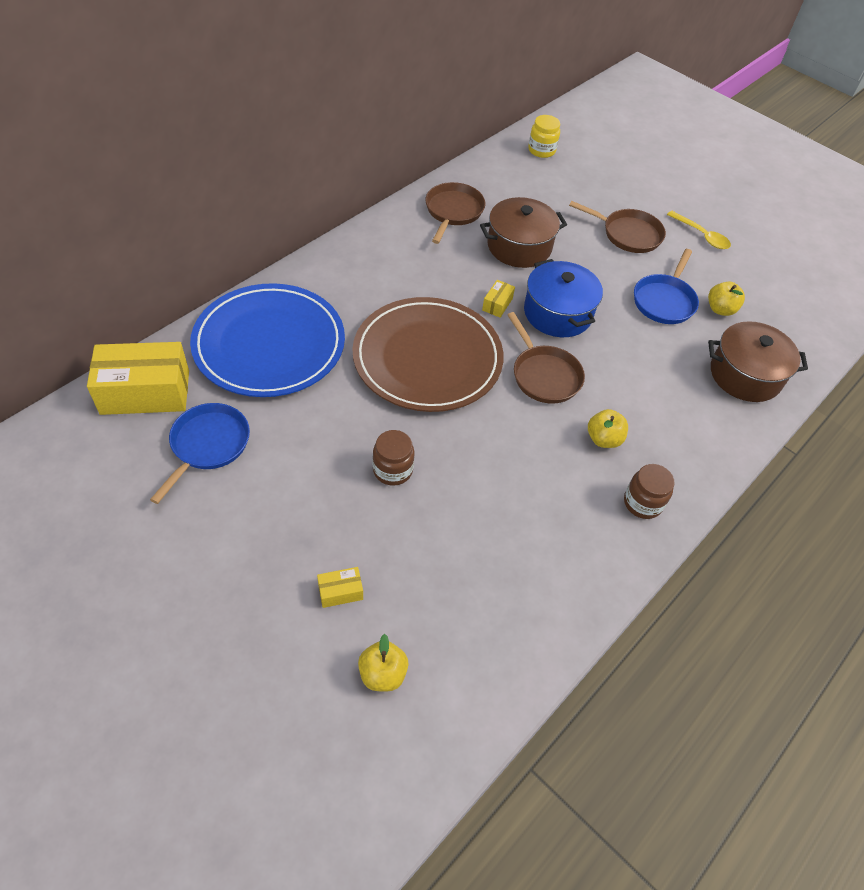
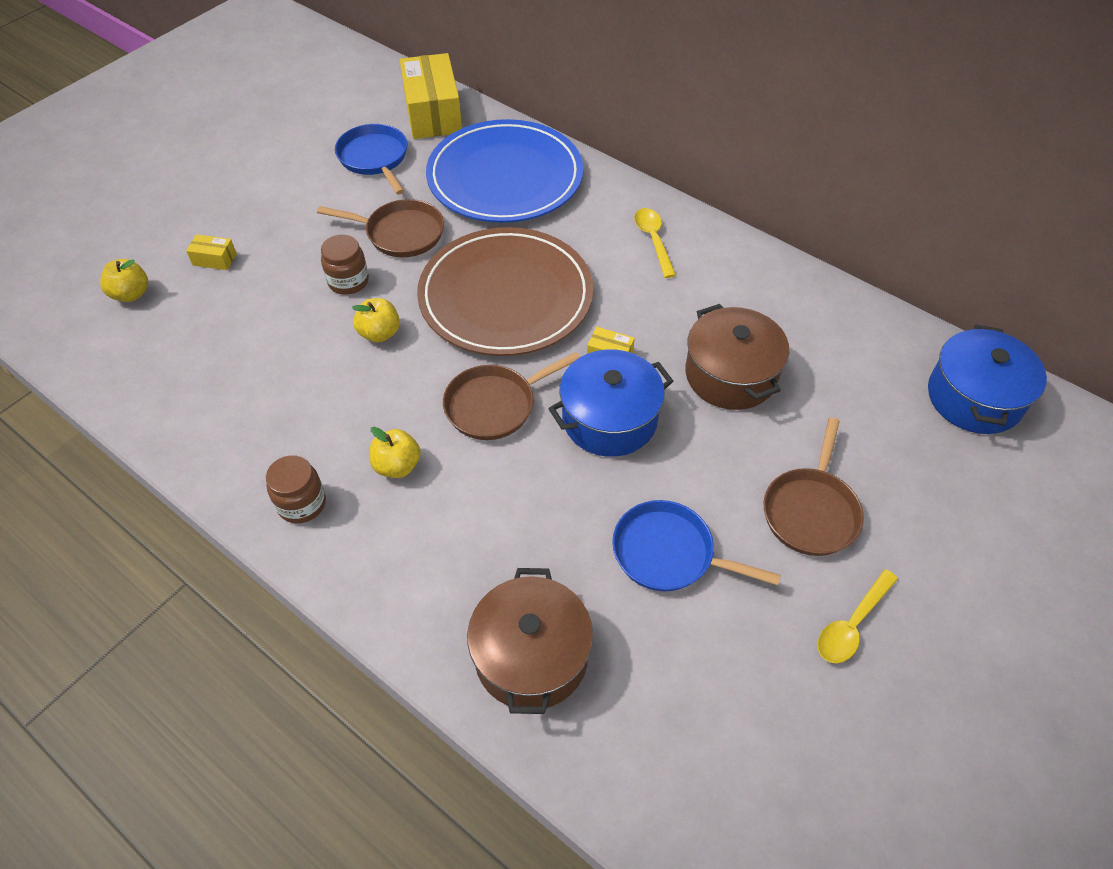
camera: 90 degrees right, 0 degrees up
blue pan [150,403,250,504] -> blue pan turned 135 degrees counterclockwise [335,124,407,195]
yellow box [317,567,363,608] -> yellow box turned 60 degrees counterclockwise [186,234,237,270]
brown pan [425,182,485,244] -> brown pan moved to [317,199,444,257]
yellow jar [528,115,560,158] -> blue pot [928,325,1047,434]
yellow apple [708,282,745,316] -> yellow apple moved to [352,298,400,343]
none -> yellow spoon [634,208,676,278]

